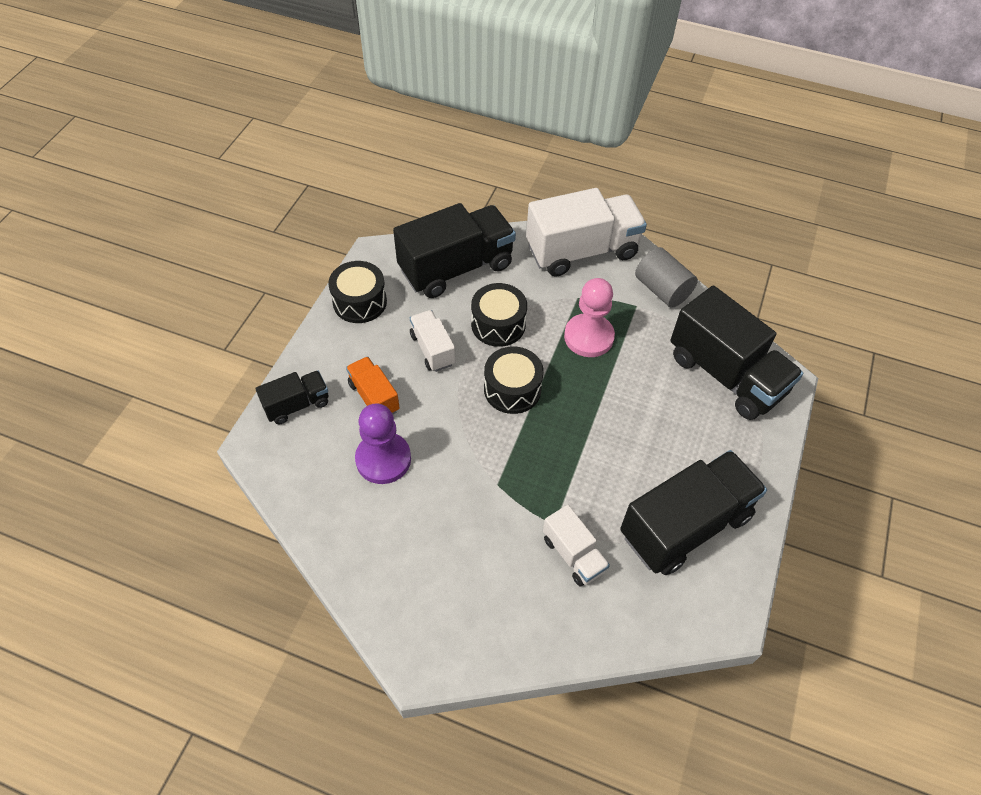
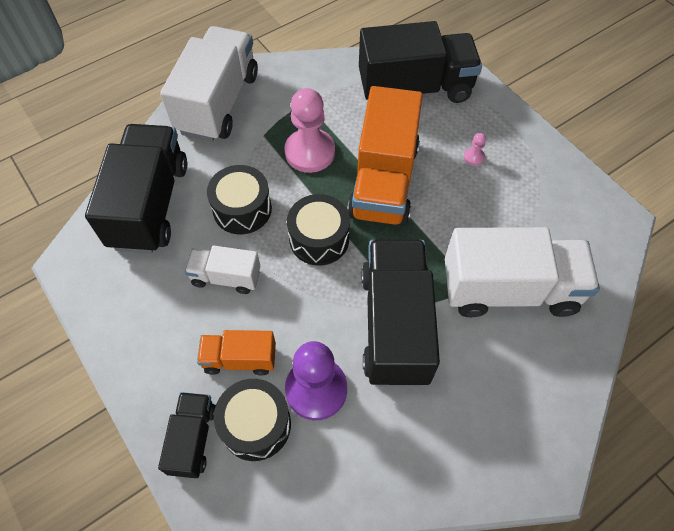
camera: 55 degrees left, 5 degrees up
black drum [328,261,387,323] -> black drum moved to [214,379,291,461]
white truck [543,505,610,587] -> white truck [445,227,600,317], size x1.95
black truck [620,450,767,575] -> black truck moved to [361,239,440,387]
grey cylinder [635,247,698,308] -> none
none -> orange truck [347,86,423,226]
none -> pink pawn [464,133,486,166]

